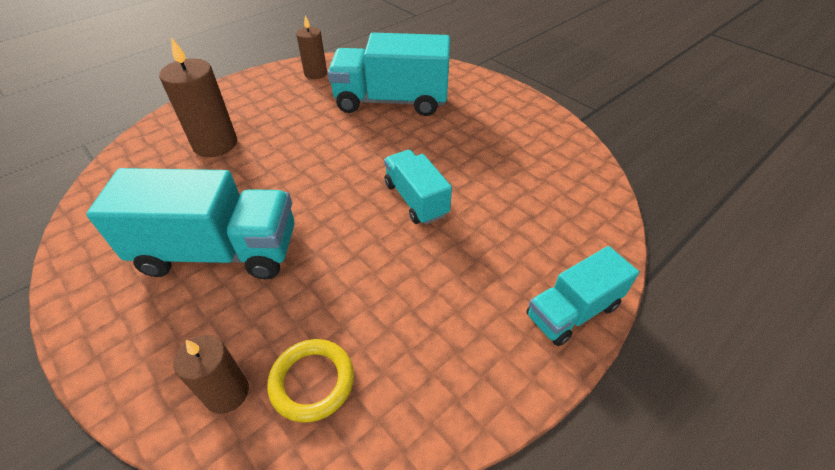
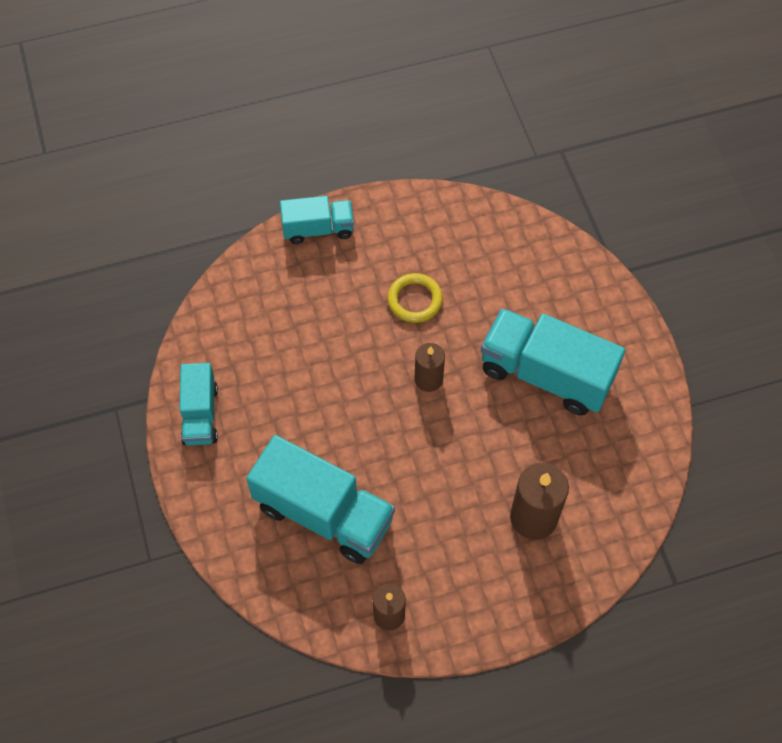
camera: 155 degrees left, 15 degrees up
brown candle [173,335,249,414] -> brown candle moved to [414,343,445,392]
yellow ring [267,339,354,422] -> yellow ring moved to [387,273,443,323]
turquoise truck [384,150,452,225] -> turquoise truck moved to [180,363,218,445]

